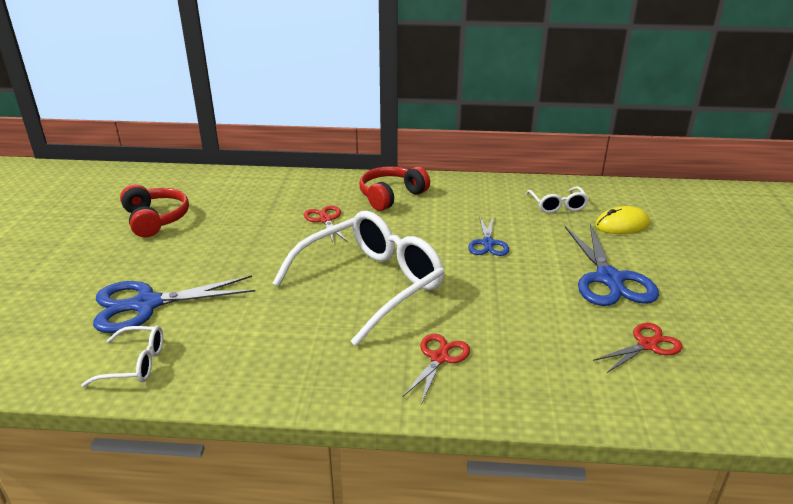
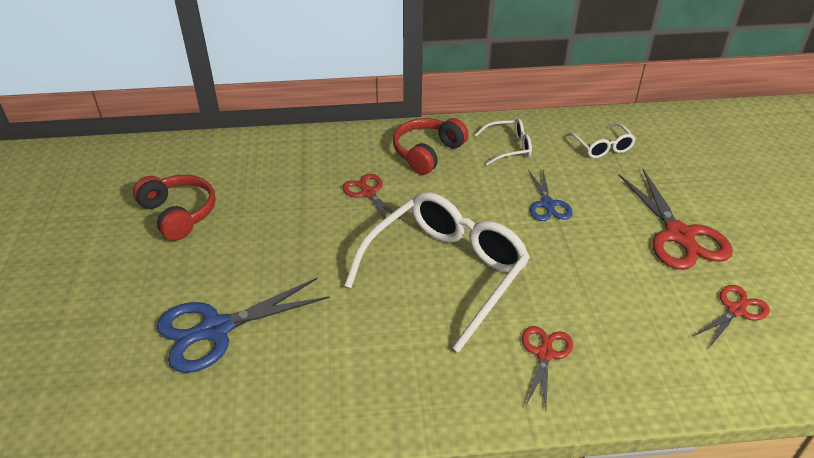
camera: 10 degrees left, 10 degrees up
white glasses [81,326,163,387] -> white glasses moved to [474,118,532,165]
blue scissors [565,224,659,306] -> red scissors [619,169,733,270]
yellow mouse [595,206,650,234] -> none

